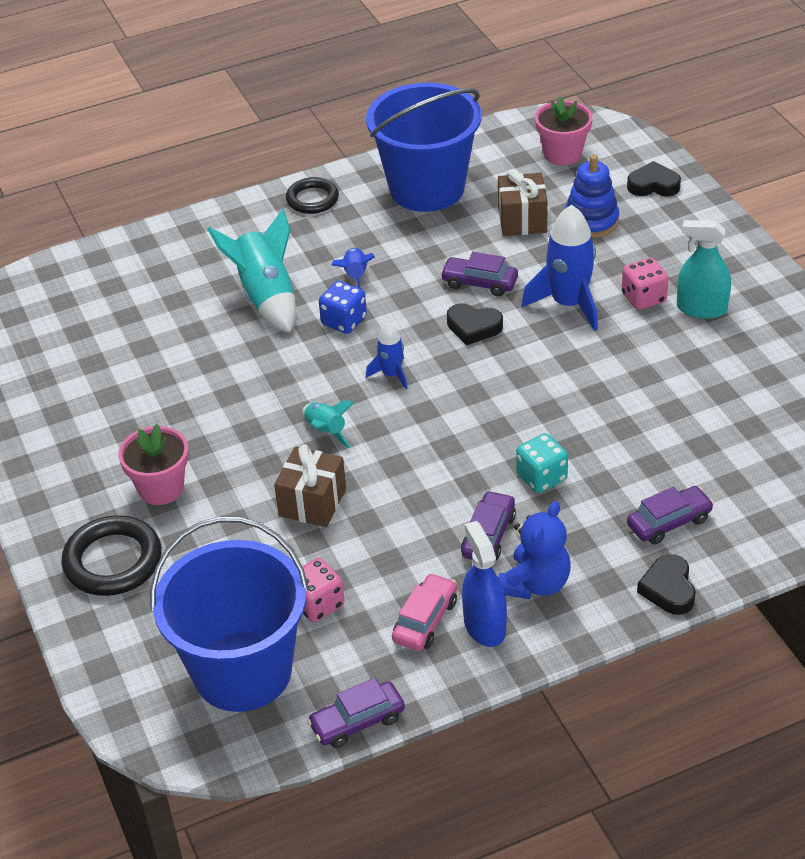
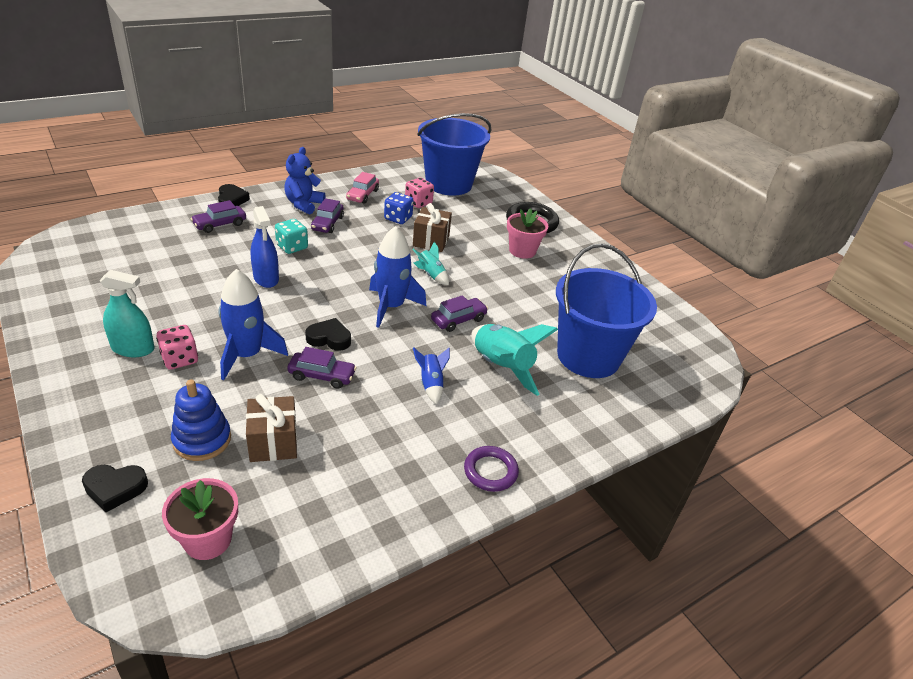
camera: 165 degrees right, 5 degrees down
black ring [286,177,339,214] -> purple ring [464,446,519,492]
purple car [307,678,405,748] -> purple car moved to [431,295,488,332]
blue dice [319,281,367,334] -> blue dice moved to [384,192,414,224]
blue bucket [366,83,481,212] -> blue bucket moved to [556,243,657,378]
blue rocket [366,323,408,389] -> blue rocket [369,226,426,328], size x1.87
blue spray bottle [462,521,507,647] -> blue spray bottle moved to [251,206,279,288]

